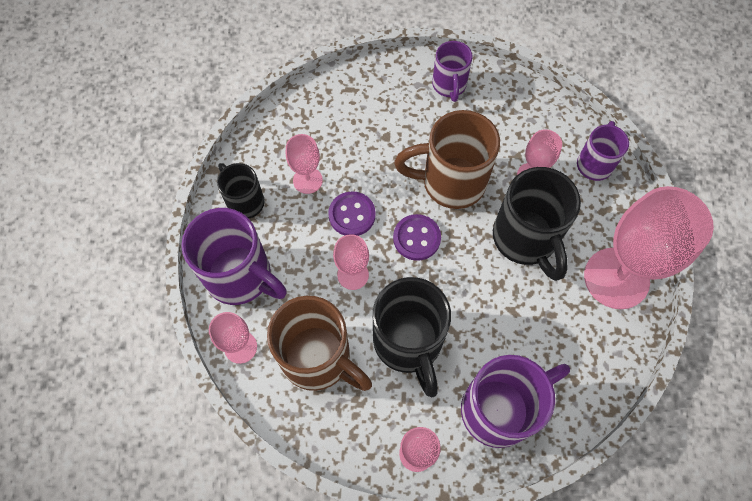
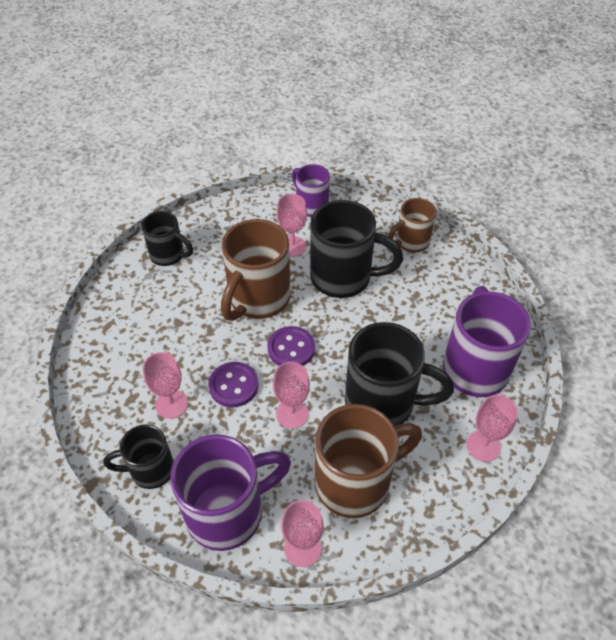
camera: 60 degrees left, 15 degrees down
purple mug [432,41,472,102] -> black mug [141,211,193,266]
pink goblet [584,186,714,309] -> brown mug [388,198,436,252]

